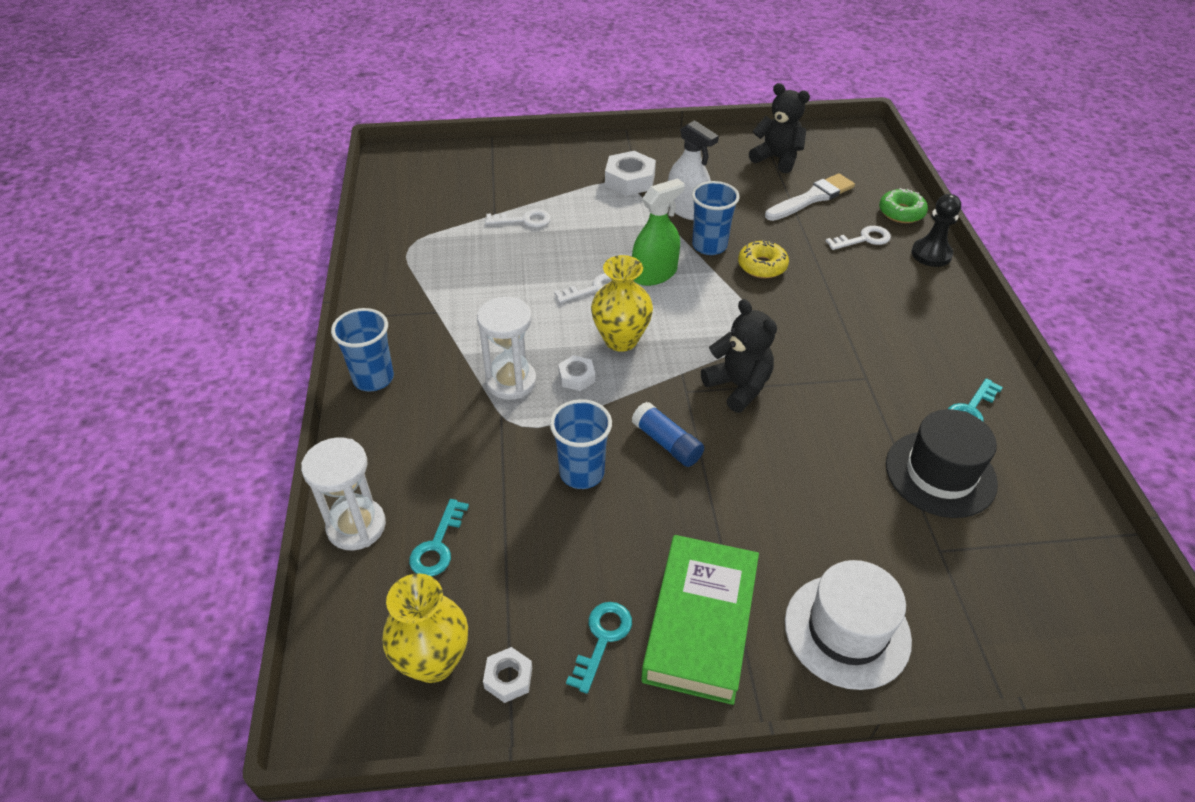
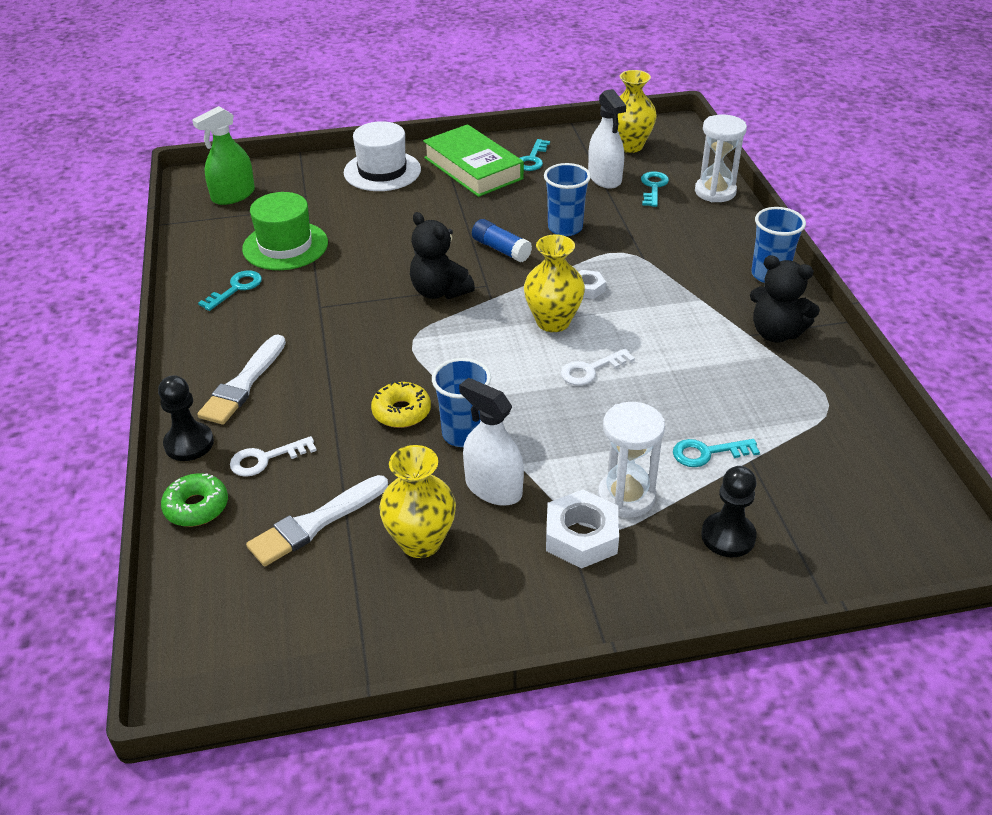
camera: 175 degrees right, 5 degrees down
white hourglass [477,297,536,400] -> white hourglass moved to [598,402,665,518]
white nut [483,647,532,703] -> none
white key [485,209,551,228] -> turquoise key [673,439,760,467]
green spray bottle [632,178,685,286] -> green spray bottle moved to [192,106,255,205]
green book [641,535,759,705] -> green book turned 45 degrees counterclockwise [423,124,524,197]
black teddy bear [749,83,810,173] -> black teddy bear moved to [750,255,820,342]
black hat [886,409,998,518] -> green hat [242,192,328,270]
none -> white brush [197,334,286,425]
none -> yellow vase [379,445,456,558]
none -> white spray bottle [588,89,626,189]
none -> black pawn [701,466,756,557]

